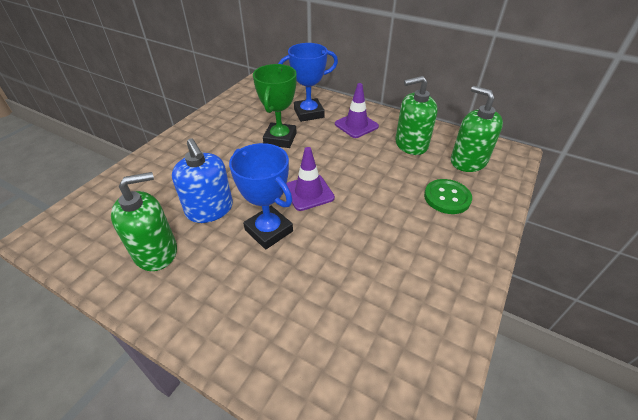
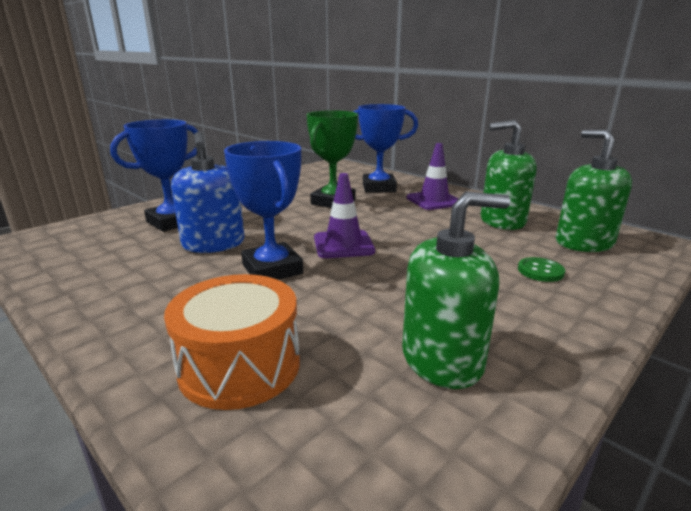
camera: 15 degrees right, 20 degrees down
green soap dispenser [111,172,177,271] -> green soap dispenser moved to [402,191,510,389]
green button [424,179,472,214] -> green button [518,257,565,282], size x0.64
none -> blue trophy [110,119,199,232]
none -> orange drum [164,274,300,410]

